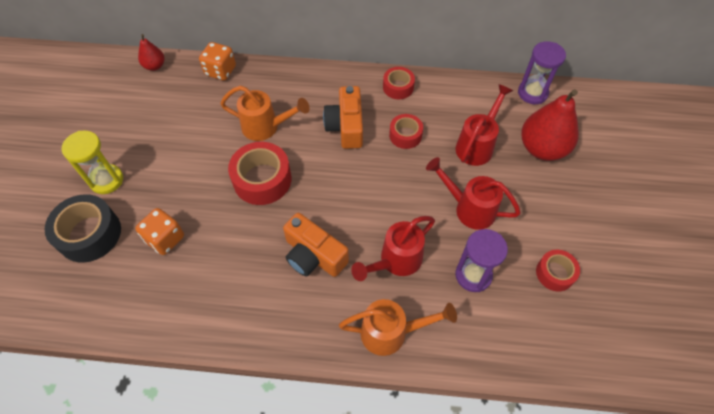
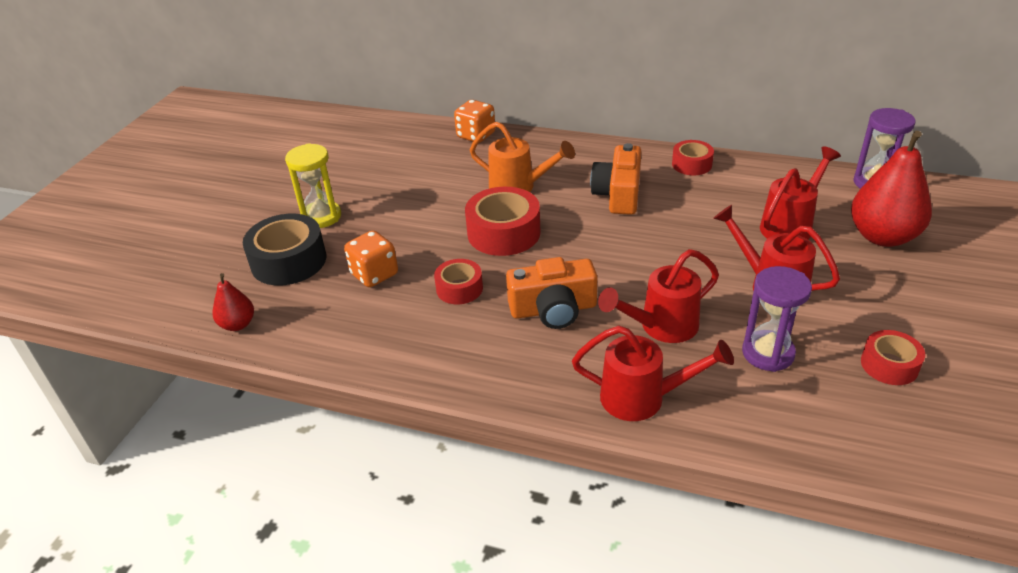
camera: 15 degrees right, 20 degrees down
red pear [138,34,164,71] -> red pear moved to [212,273,254,331]
orange camera [283,213,349,277] -> orange camera turned 60 degrees counterclockwise [506,257,598,329]
orange watering can [339,299,457,356] -> red watering can [572,325,734,421]
red tape [389,114,423,149] -> red tape moved to [434,259,483,304]

